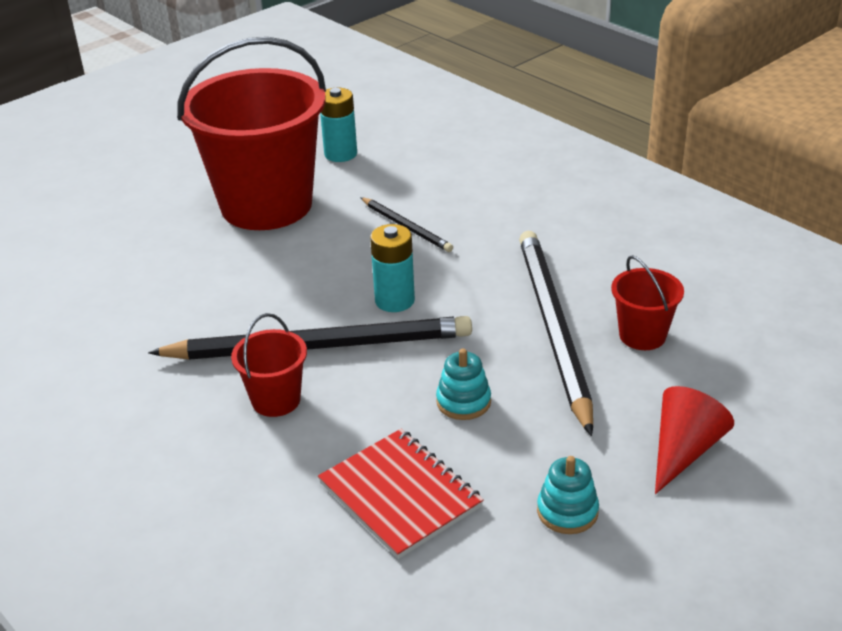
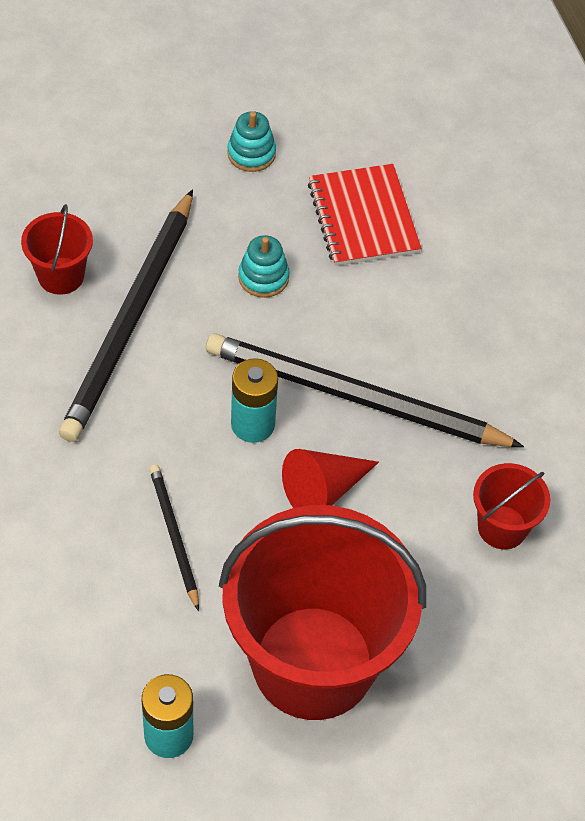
camera: 160 degrees left, 20 degrees up
red bucket [231,313,307,417] -> red bucket moved to [473,463,550,549]
red cone [655,386,734,494] -> red cone moved to [282,449,379,508]

